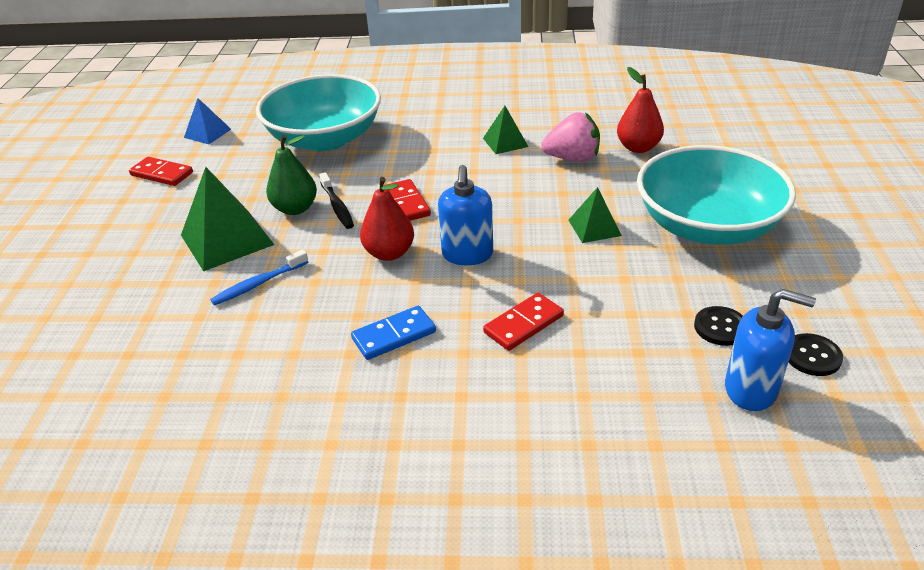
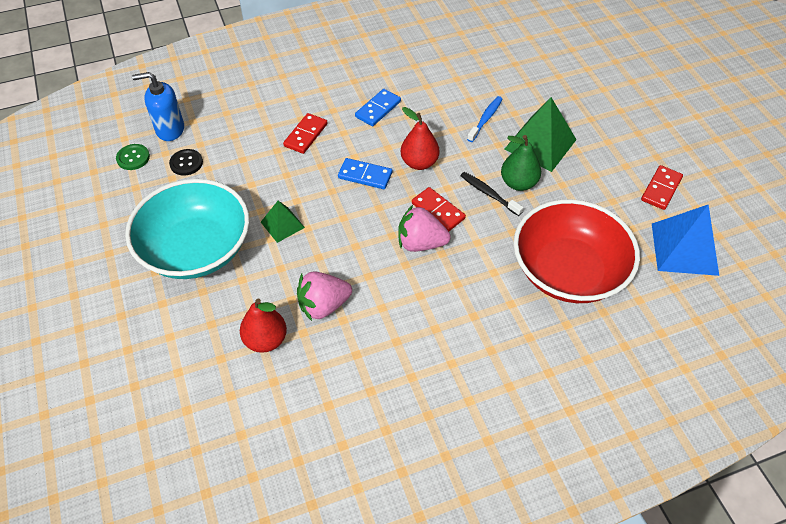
camera: 155 degrees right, 15 degrees up
red domino [129,157,193,186] -> red domino turned 60 degrees counterclockwise [641,165,683,210]
blue pyramid [184,98,231,144] -> blue pyramid [652,204,719,276], size x1.79
turquoise bowl [256,74,381,151] -> red bowl [513,199,640,303]
blue soap dispenser [438,165,493,265] -> blue domino [338,158,392,189]
green pyramid [483,106,528,154] -> none
black button [789,333,843,376] -> green button [116,144,150,170]
none -> pink strawberry [398,205,451,252]

